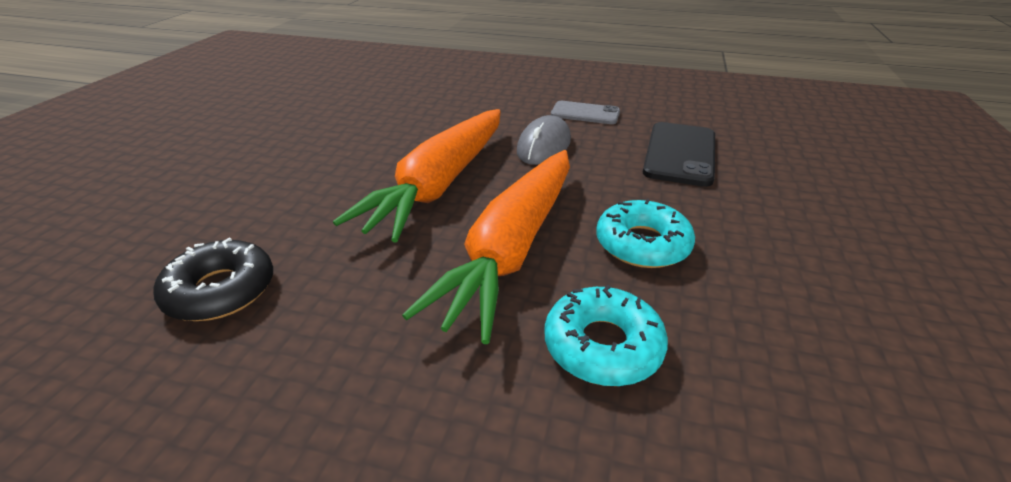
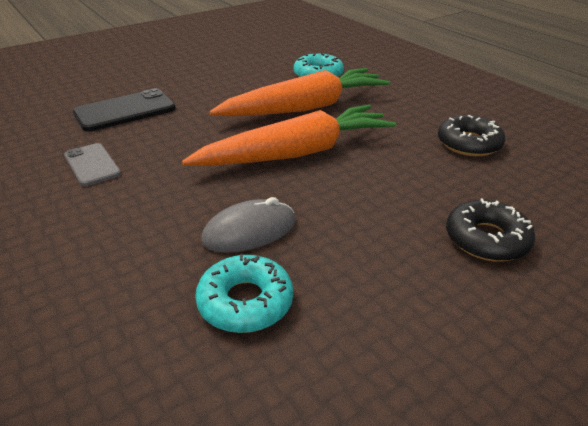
camera: 140 degrees left, 0 degrees up
grey mouse [517,115,571,165] -> grey mouse moved to [201,197,296,253]
turquoise donut [596,199,695,268] -> turquoise donut moved to [195,254,293,333]
none -> black donut [446,199,535,262]

